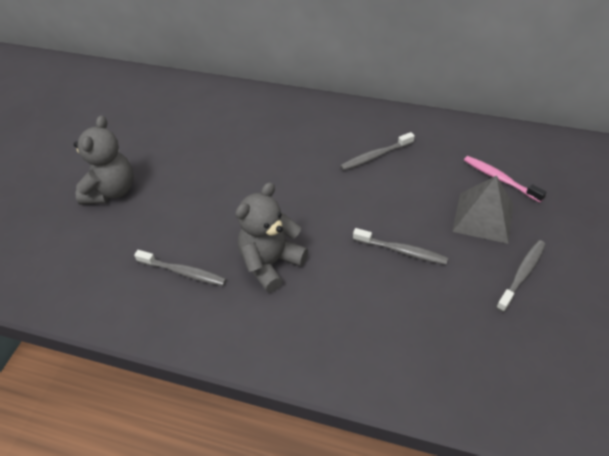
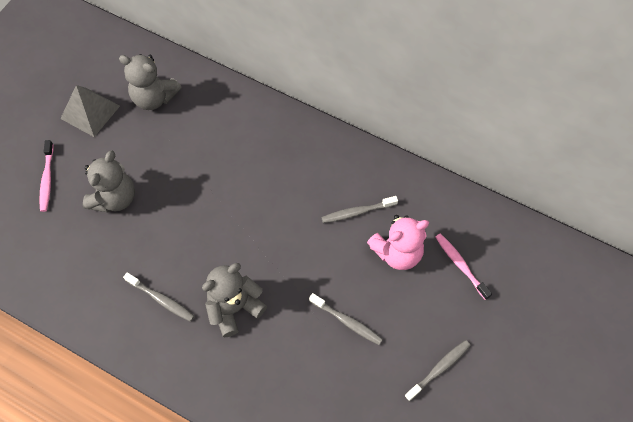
camera: 10 degrees right, 15 degrees up
grey pyramid [452,176,513,244] -> grey pyramid moved to [60,85,120,137]
none -> pink toothbrush [39,140,54,212]
none -> grey teddy bear [119,54,181,110]
none -> pink teddy bear [367,215,429,270]

